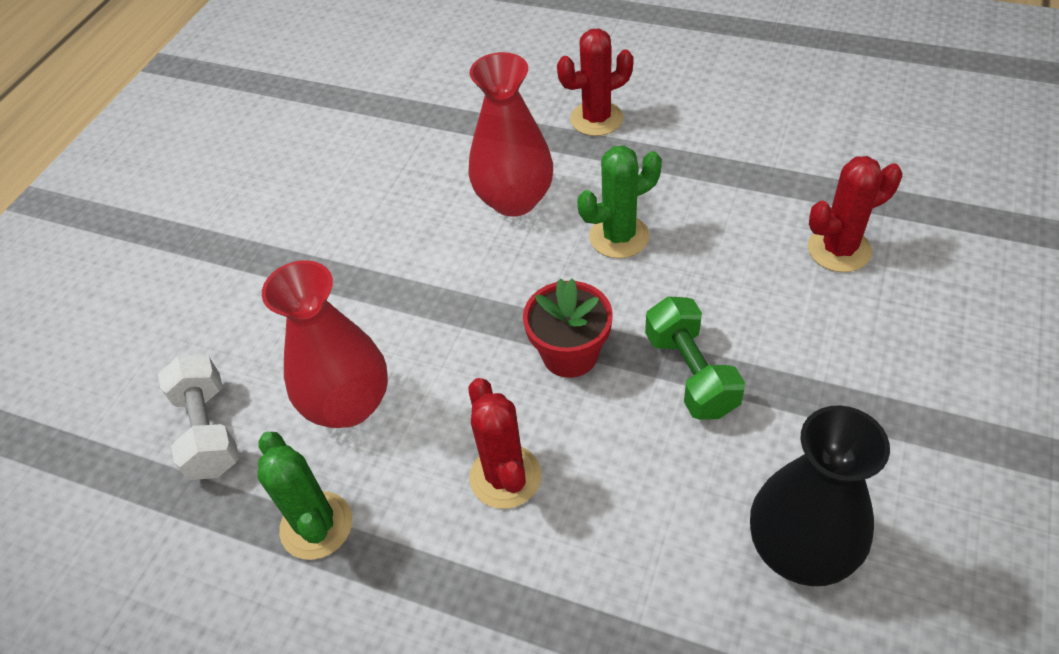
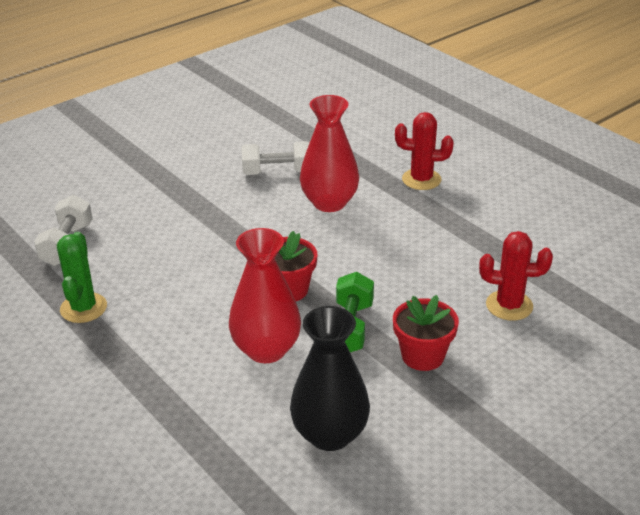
camera: 25 degrees right, 15 degrees down
red vase [262,260,388,428] -> red vase moved to [229,228,301,363]
red cactus [469,378,541,509] -> none
green cactus [577,145,662,258] -> none
none -> white dumbbell [241,141,310,175]
none -> red flower pot [393,295,459,371]

